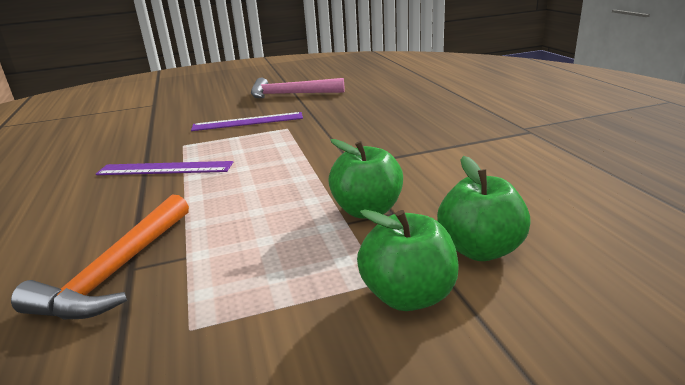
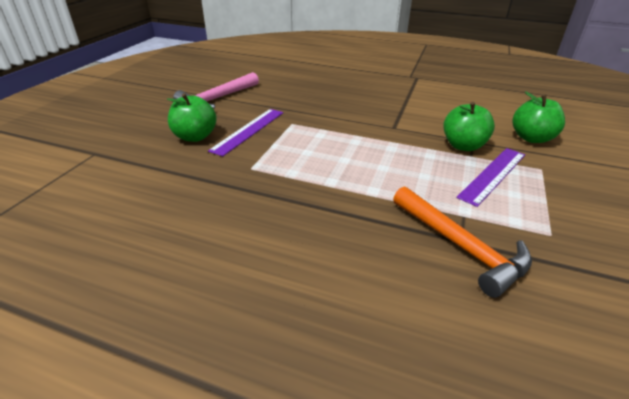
camera: 55 degrees left, 10 degrees up
purple ruler [96,161,233,175] -> purple ruler moved to [456,148,525,207]
green apple [357,209,459,311] -> green apple moved to [167,93,217,142]

